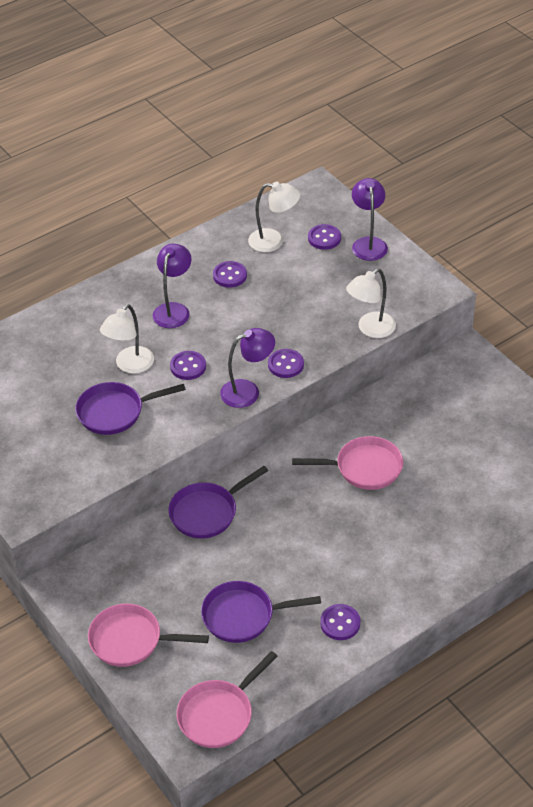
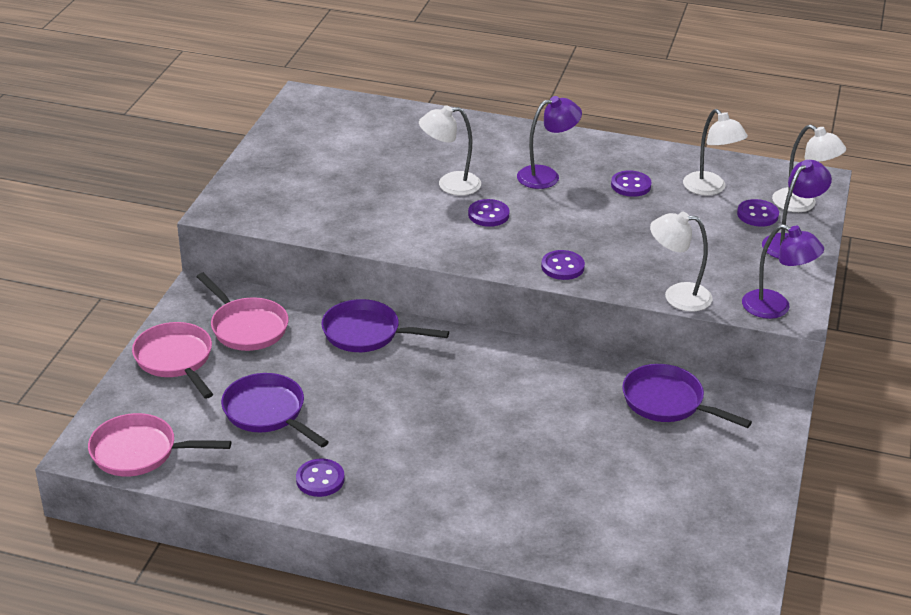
camera: 50 degrees right, 10 degrees down
purple pan [75,382,186,435] -> purple pan moved to [622,364,752,428]
purple lamp [220,328,275,408] -> purple lamp moved to [742,224,824,319]
pink pan [292,436,403,490] -> pink pan moved to [196,273,288,351]
none -> white lamp [772,124,846,212]

